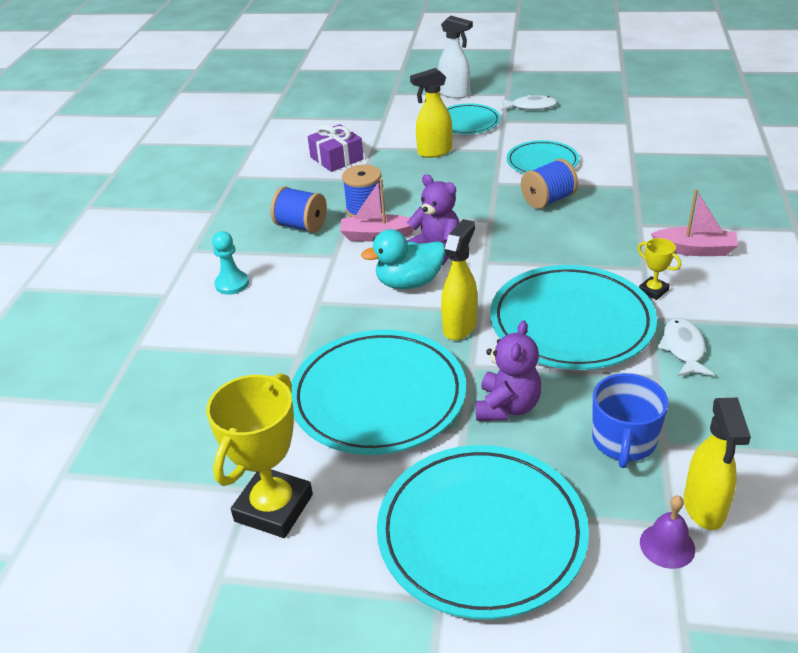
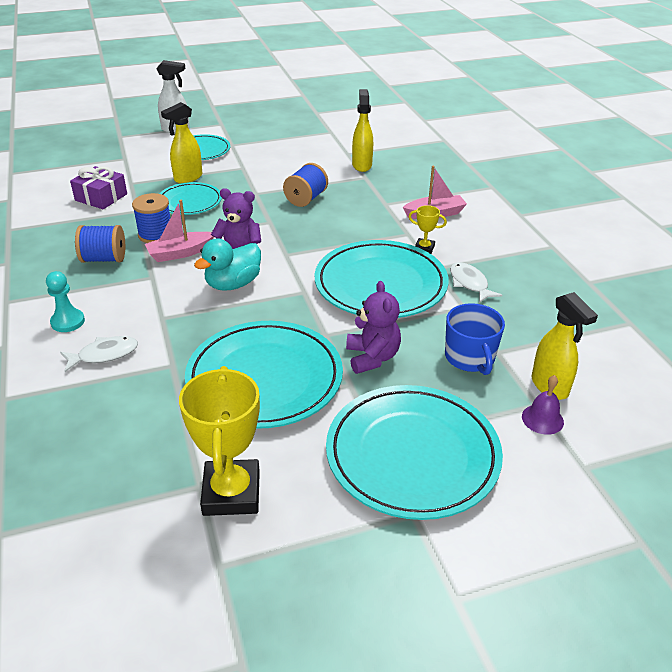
camera: 30 degrees left, 0 degrees up
yellow spray bottle [441,219,477,340] -> yellow spray bottle moved to [352,89,373,172]
white fish [500,95,557,111] -> white fish moved to [60,336,138,372]
turquoise plate [507,140,579,174] -> turquoise plate moved to [159,182,222,215]

